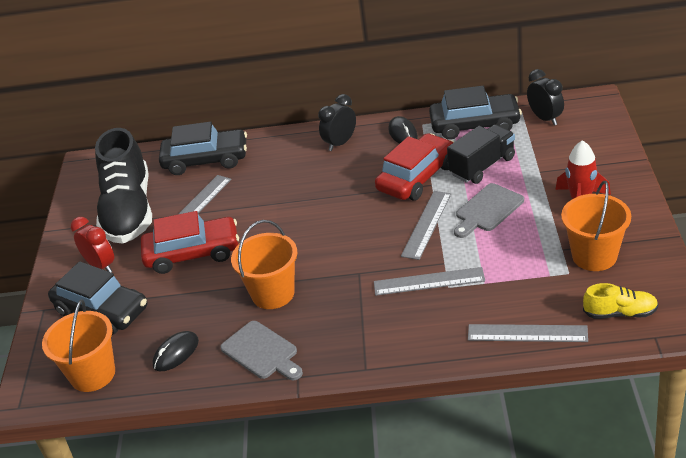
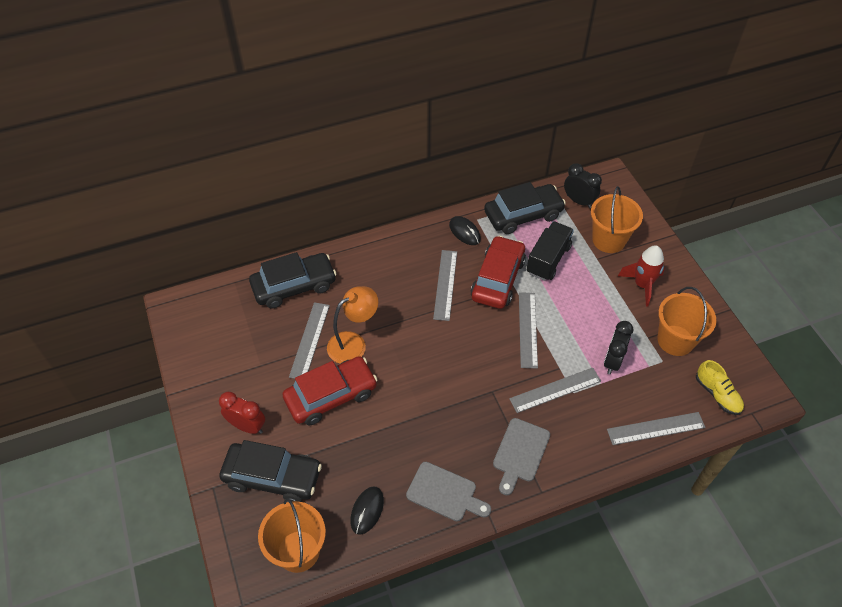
camera: 25 degrees left, 15 degrees up
black shoe [95,128,152,244] -> none
orange bucket [231,220,297,309] -> orange bucket moved to [591,186,643,253]
black clock [318,94,356,151] -> black clock moved to [604,321,634,374]
grey cutting board [454,183,524,238] -> grey cutting board moved to [493,418,550,495]
yellow shoe [583,283,658,319] -> yellow shoe turned 75 degrees clockwise [696,360,744,415]
none -> orange lamp [327,286,378,364]
none -> grey ruler [433,250,457,321]

